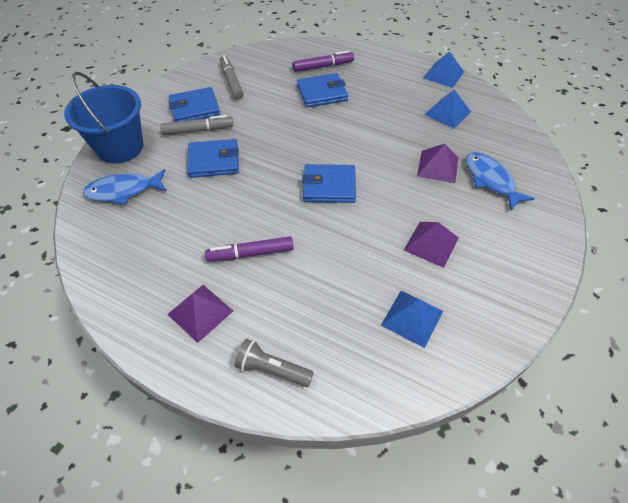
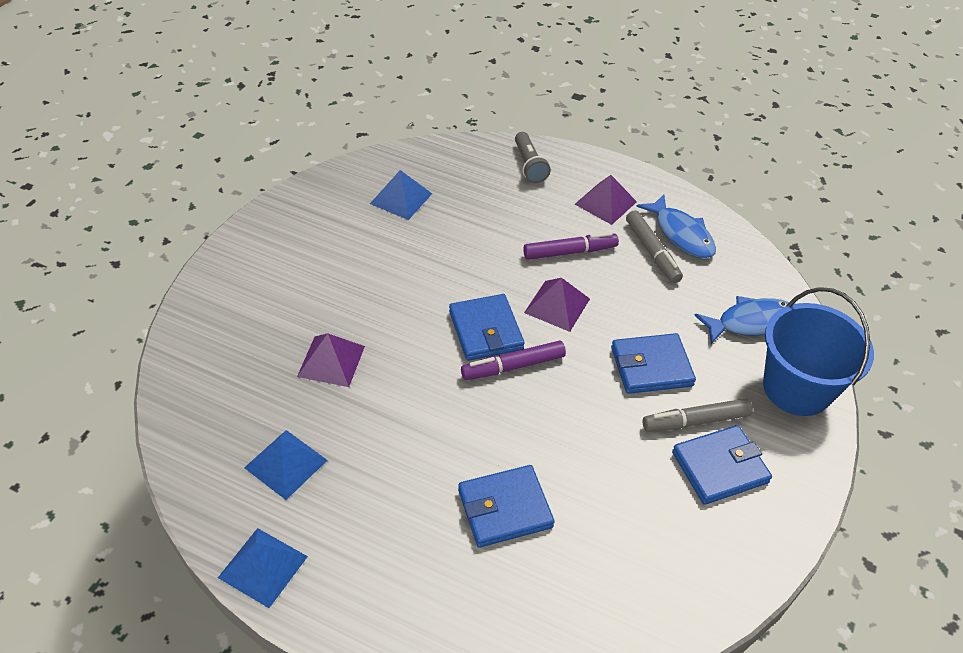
camera: 175 degrees right, 5 degrees down
grey marker [220,55,244,100] -> grey marker moved to [626,210,683,283]
grey flashlight [234,339,314,387] -> grey flashlight turned 60 degrees clockwise [515,132,551,183]
purple marker [292,50,354,72] -> purple marker moved to [461,341,566,380]
blue wallet [302,164,356,203] -> blue wallet turned 75 degrees clockwise [449,294,525,361]
purple pyramid [404,222,459,268] -> purple pyramid moved to [524,278,590,332]
blue fish [466,152,535,210] -> blue fish moved to [636,194,716,258]

